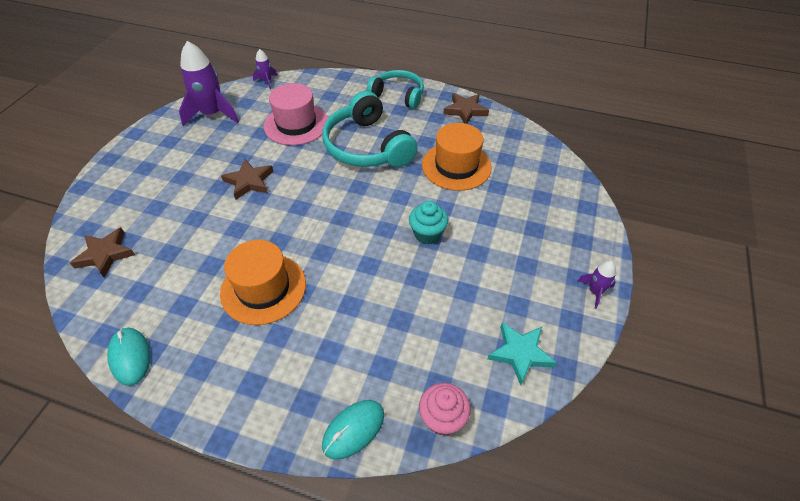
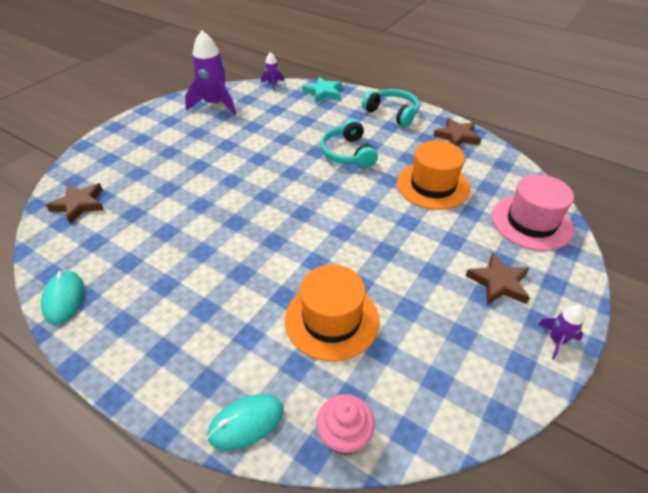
camera: 15 degrees right, 5 degrees down
orange hat [220,240,306,325] -> orange hat moved to [285,265,380,361]
brown star [221,159,274,200] -> brown star moved to [466,252,530,305]
pink hat [264,83,328,145] -> pink hat moved to [492,174,574,251]
turquoise headphones [322,91,418,167] -> turquoise headphones [320,119,378,168], size x0.64
turquoise cupcake [409,201,448,245] -> none
turquoise star [488,322,557,385] -> turquoise star moved to [302,77,342,103]

